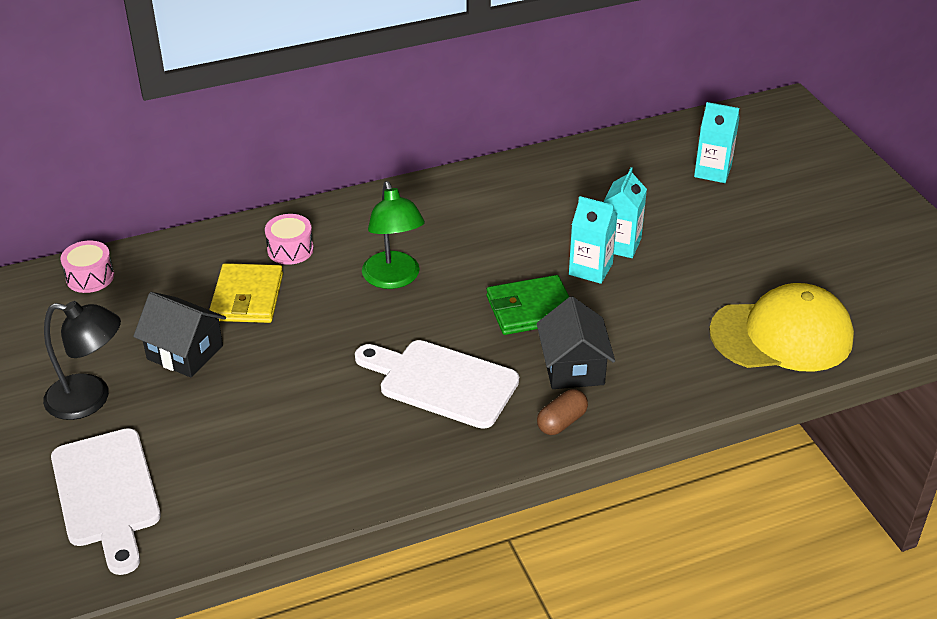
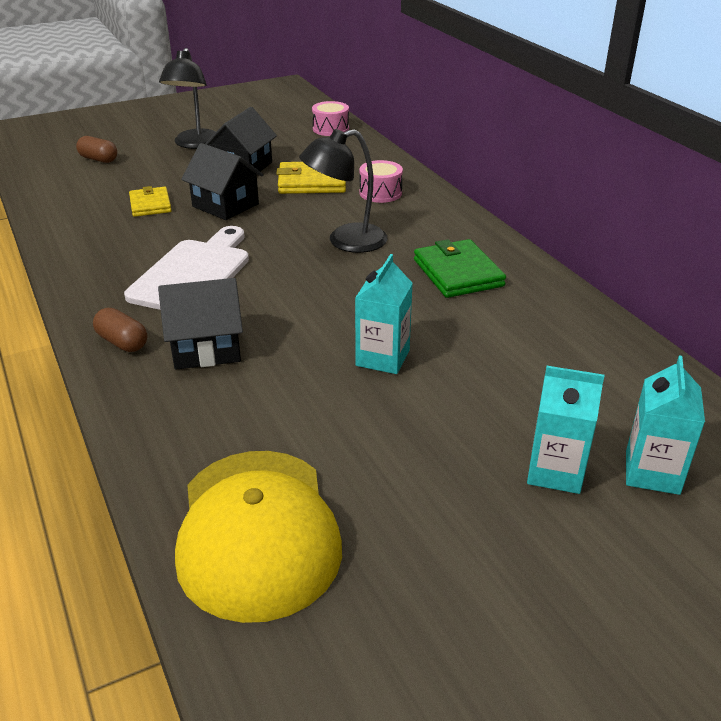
camera: 85 degrees right, 5 degrees down
white cutting board [51,428,161,575] -> brown capsule [76,136,117,163]
green lamp [362,181,425,289] -> black lamp [299,129,387,253]
green wallet [487,275,569,335] -> green wallet moved to [414,239,506,298]
turquoise carton [604,167,647,258] -> turquoise carton moved to [527,366,604,494]
none -> yellow wallet [129,186,172,217]
none -> black house [181,143,263,220]

